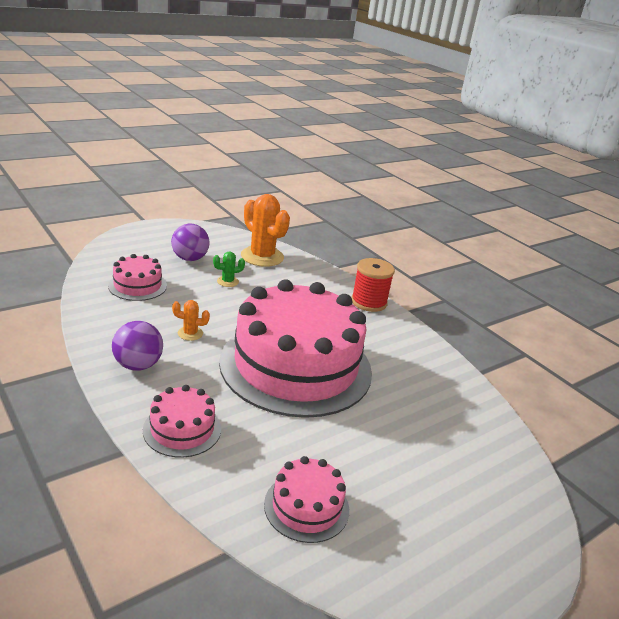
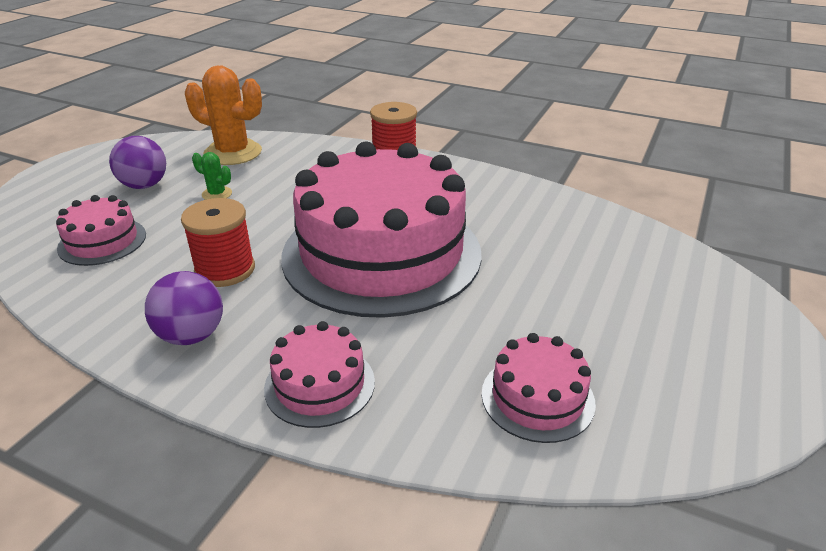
camera: 25 degrees left, 5 degrees up
orange cactus [172,300,210,341] -> red spool [181,198,255,287]
green cactus [213,251,245,287] -> green cactus turned 75 degrees clockwise [192,152,232,200]

